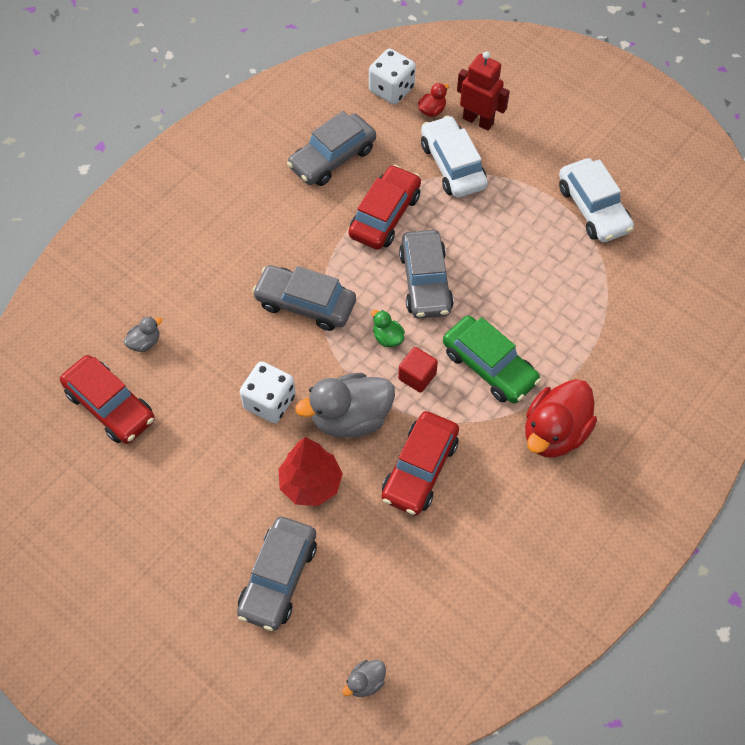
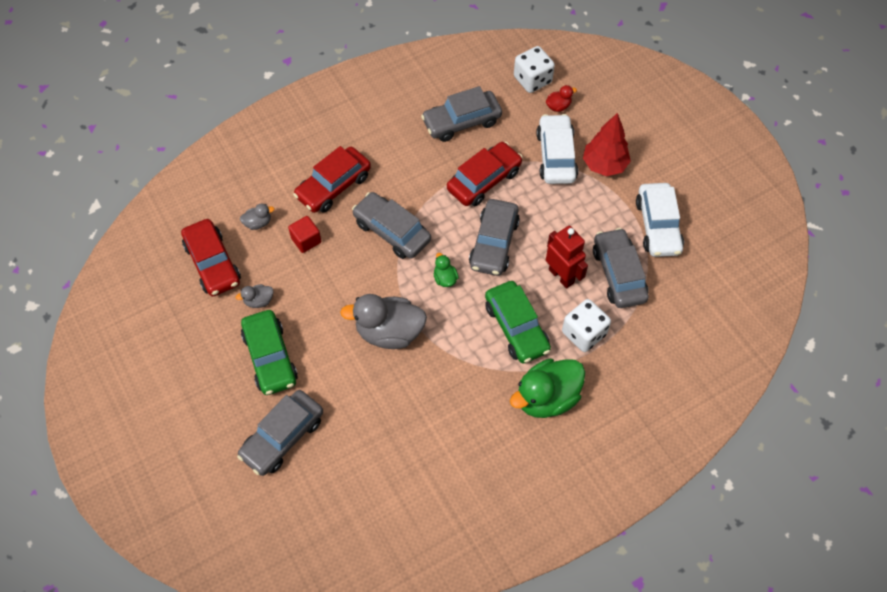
camera: 20 degrees right, 0 degrees up
white dice [240,361,296,423] -> white dice moved to [562,299,611,352]
red tree [278,437,343,506] -> red tree moved to [583,113,631,176]
grey duck [342,660,386,697] -> grey duck moved to [236,284,273,308]
red car [382,411,459,515] -> red car moved to [293,146,371,213]
red cube [398,347,438,393] -> red cube moved to [288,216,321,253]
red robot [457,51,510,131] -> red robot moved to [546,226,588,289]
red duck [525,379,597,458] -> green duck [510,359,585,418]
none -> green car [241,310,298,395]
none -> grey car [593,228,649,308]

